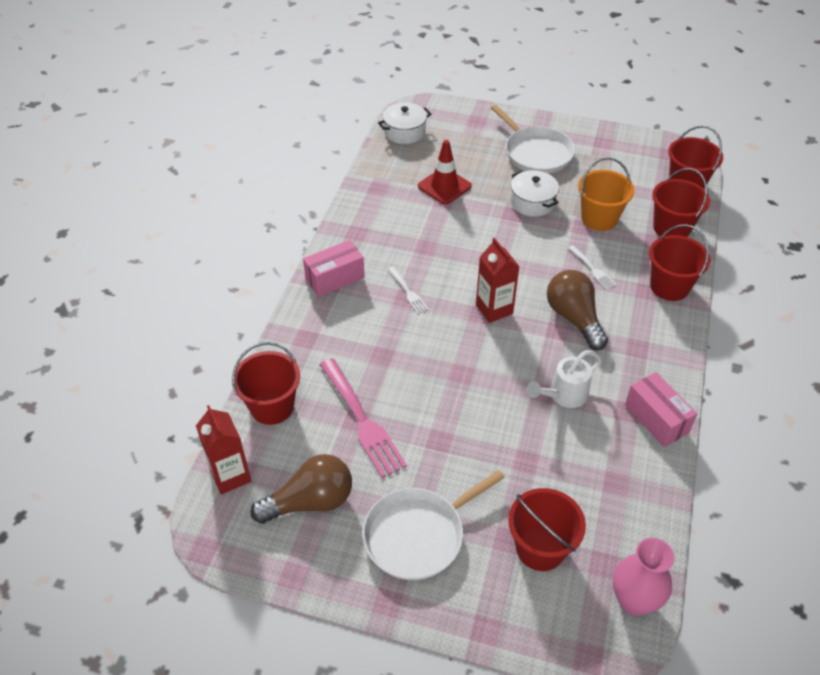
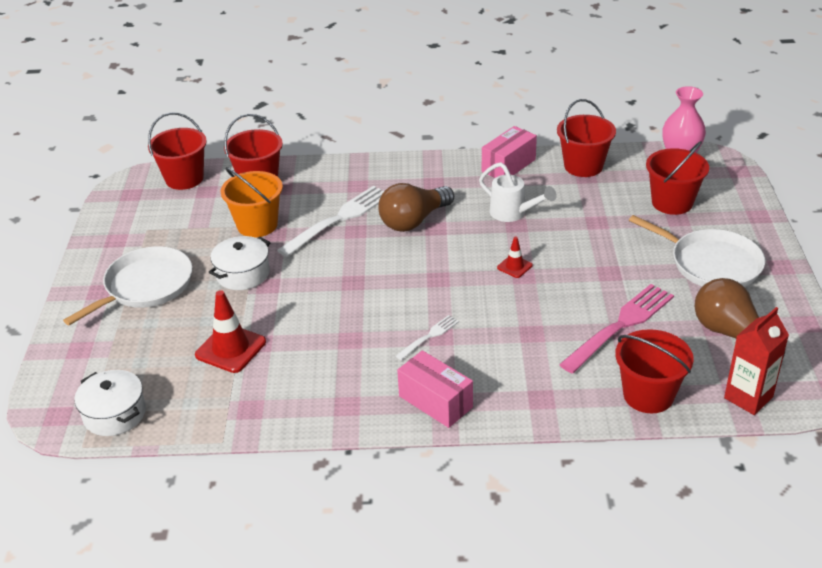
camera: 105 degrees left, 10 degrees down
red carton [476,238,520,323] -> none
white fork [568,245,616,290] -> white fork [277,186,384,257], size x2.00
red bucket [649,224,711,301] -> red bucket moved to [557,99,616,177]
none -> red traffic cone [497,237,533,278]

